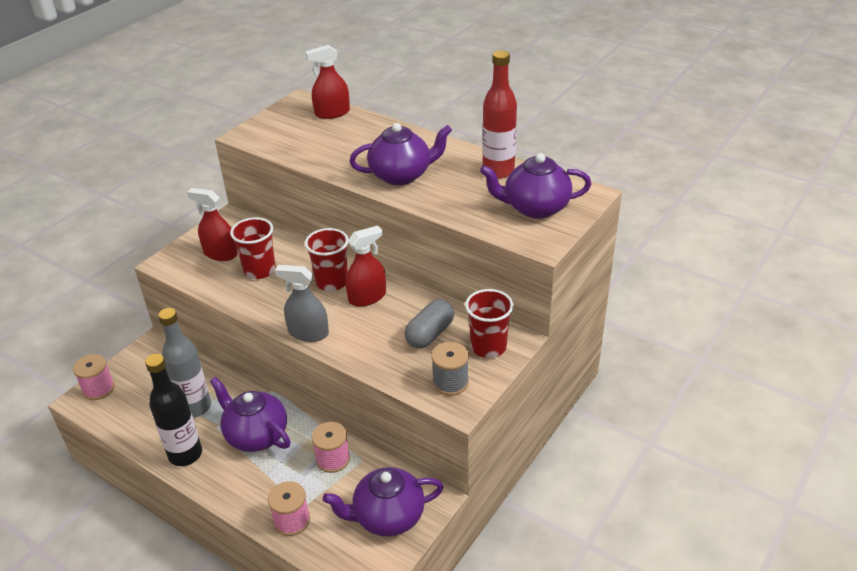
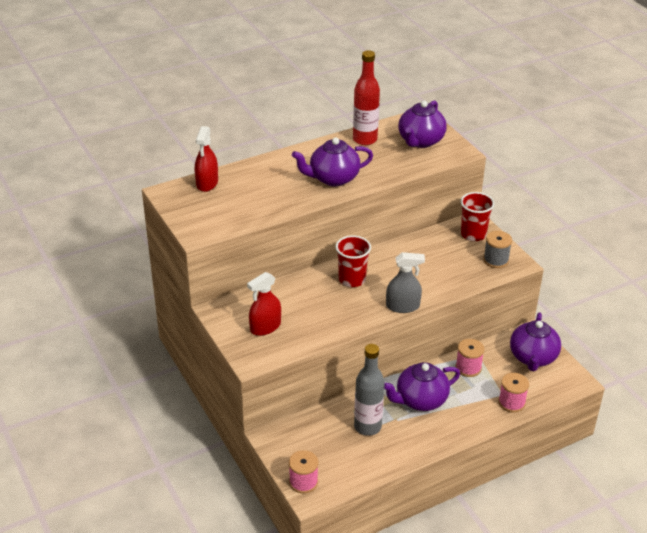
camera: 65 degrees left, 0 degrees up
black bottle [145,354,202,466] -> none
red cup [230,217,276,279] -> none
grey spray bottle [275,265,329,342] -> grey spray bottle turned 135 degrees counterclockwise [386,252,425,313]
red spray bottle [346,226,386,307] -> none
purple teapot [350,123,452,185] -> purple teapot turned 120 degrees counterclockwise [292,137,373,186]
grey capsule [404,299,454,348] -> none

